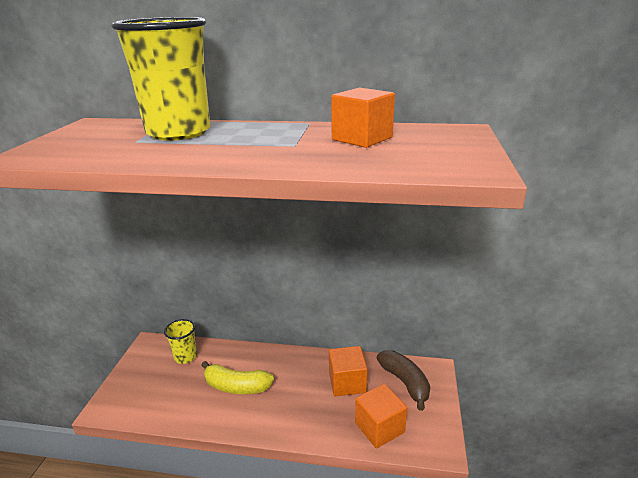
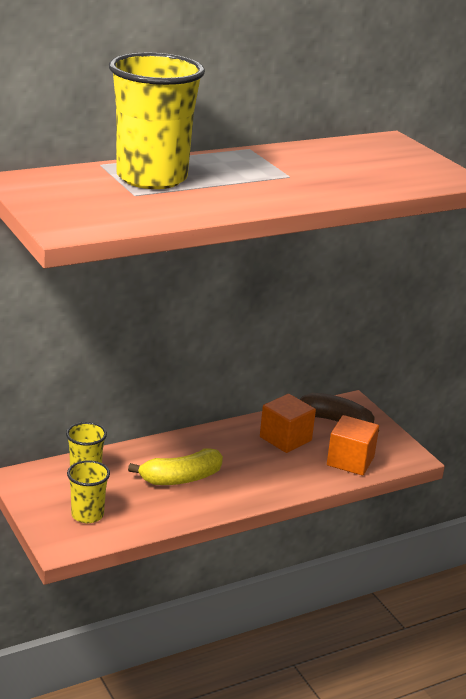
camera: 40 degrees left, 0 degrees up
orange cube [331,87,395,148] -> none
none -> yellow cup [67,460,110,523]

